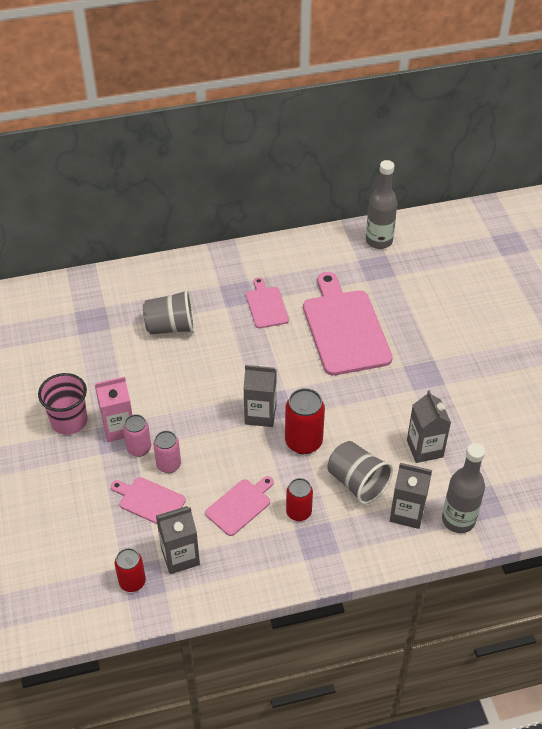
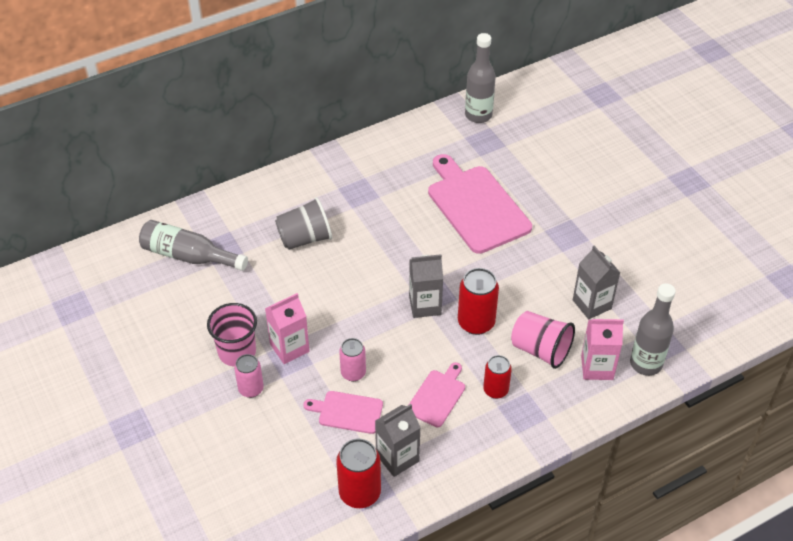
camera: 15 degrees left, 0 degrees up
red can [115,548,146,592] -> red can [336,439,381,508], size x1.54
pink can [123,414,151,457] -> pink can moved to [234,354,264,398]
pink cutting board [246,277,289,328] -> none
grey cup [327,441,393,505] -> pink cup [511,311,575,369]
grey carton [390,463,432,529] -> pink carton [581,319,624,380]
none -> grey bottle [139,220,248,271]

